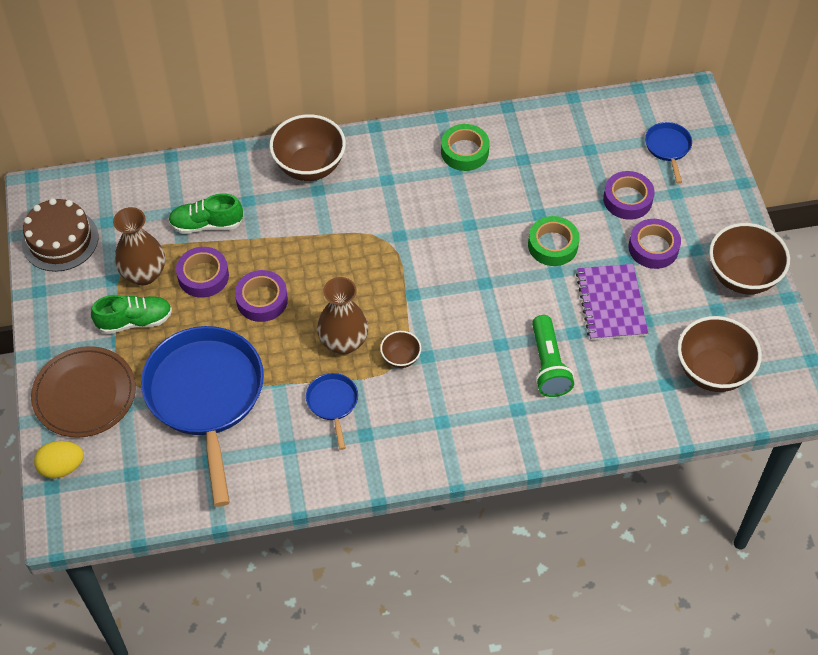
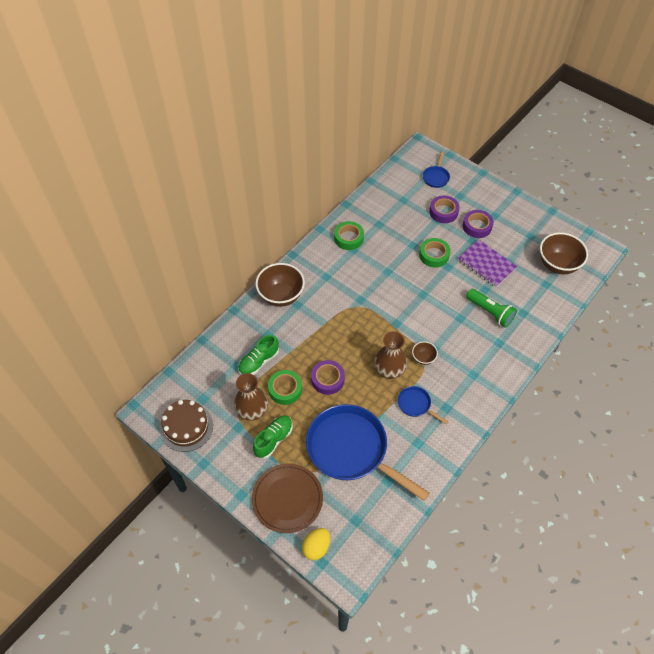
camera: 40 degrees left, 0 degrees up
purple tape [176,247,229,298] -> green tape [268,370,302,405]
blue pan [645,122,692,184] -> blue pan turned 120 degrees counterclockwise [423,152,450,188]
brown bowl [709,223,790,294] -> none

